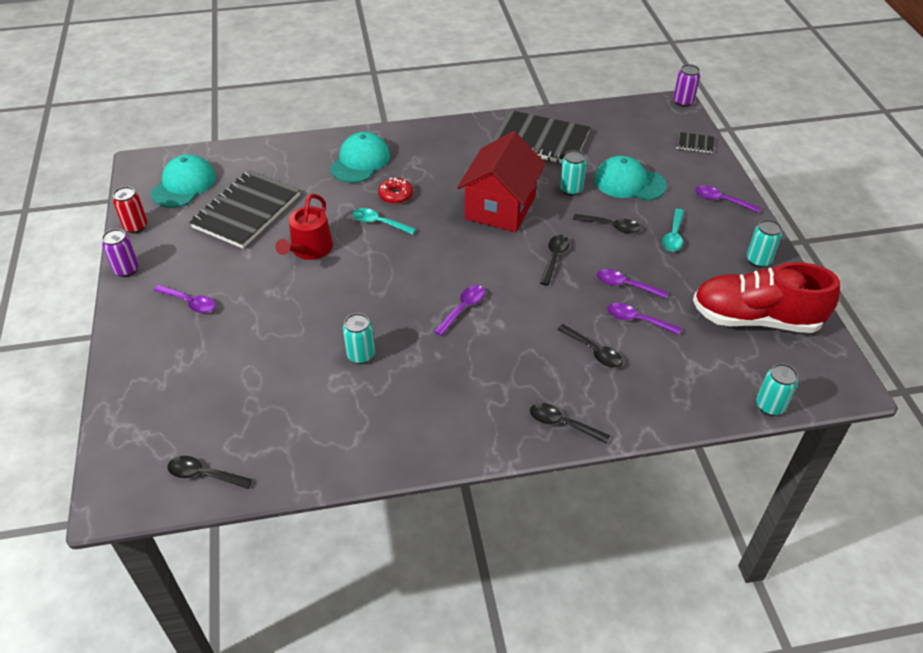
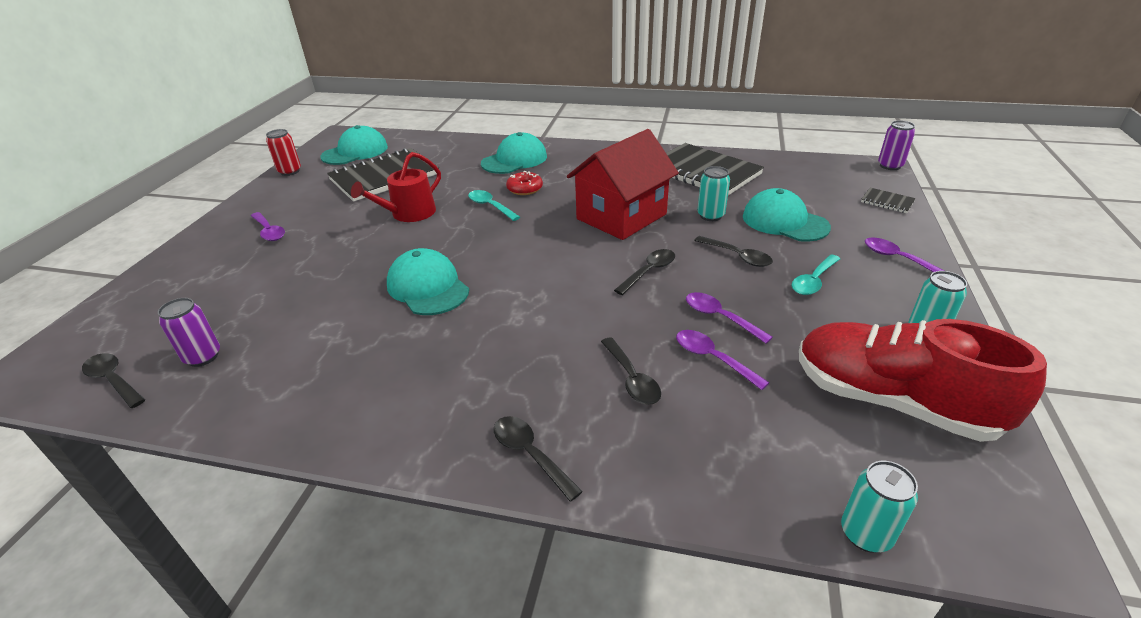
camera: 25 degrees right, 10 degrees down
purple can [102,229,139,277] -> purple can moved to [158,298,220,367]
turquoise can [343,313,375,364] -> none
purple spoon [434,285,485,336] -> none
none -> turquoise cap [387,248,469,315]

